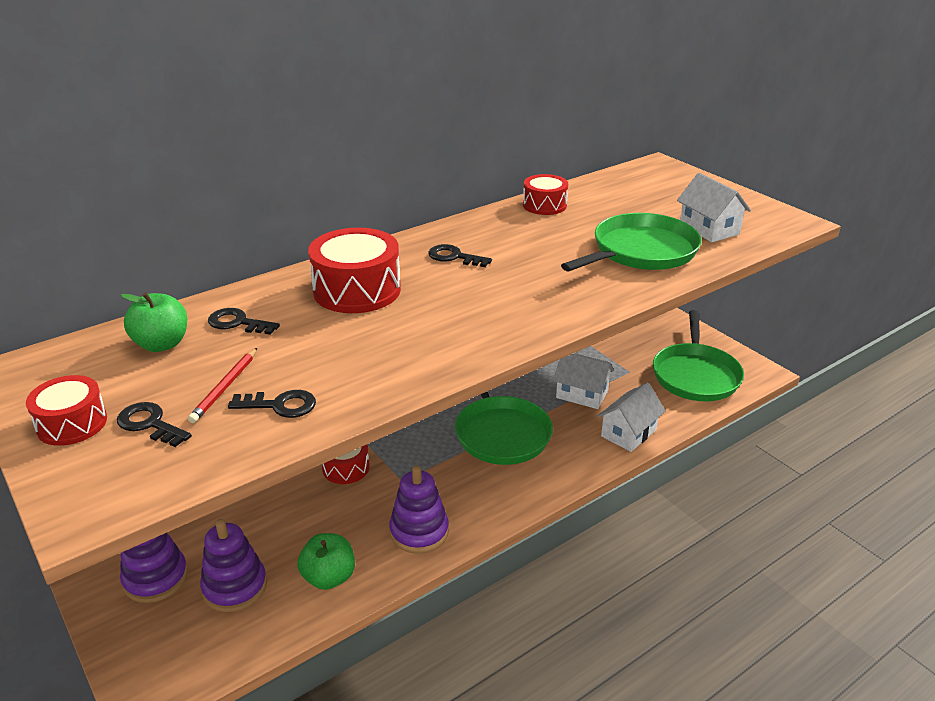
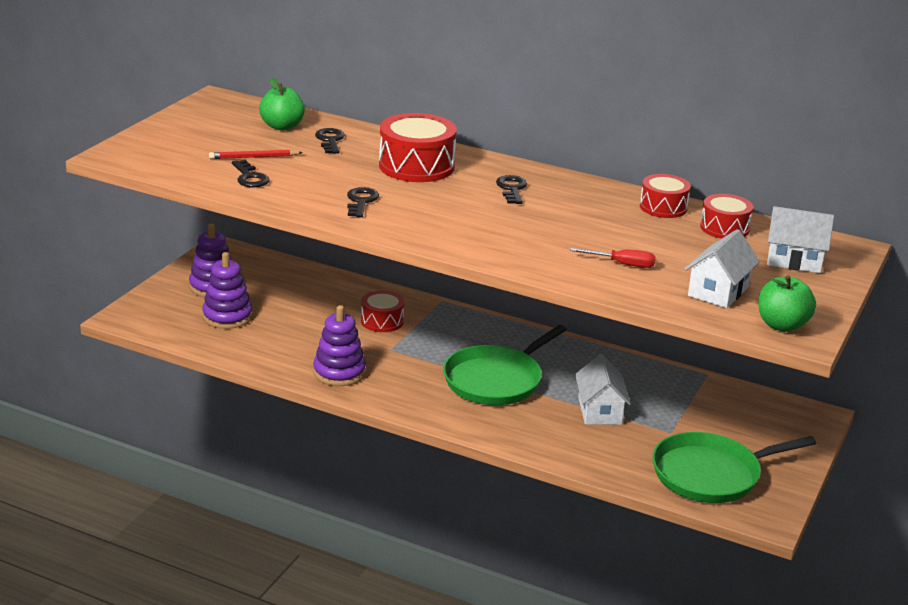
camera: 60 degrees right, 5 degrees down
red drum [26,375,107,446] -> red drum moved to [700,194,753,239]
black key [117,402,192,447] -> black key moved to [347,187,379,217]
green apple [297,533,355,590] -> green apple moved to [758,275,816,332]
green pan [561,213,702,271] -> red screwdriver [570,248,655,268]
white house [597,382,665,452] -> white house moved to [767,206,834,273]

